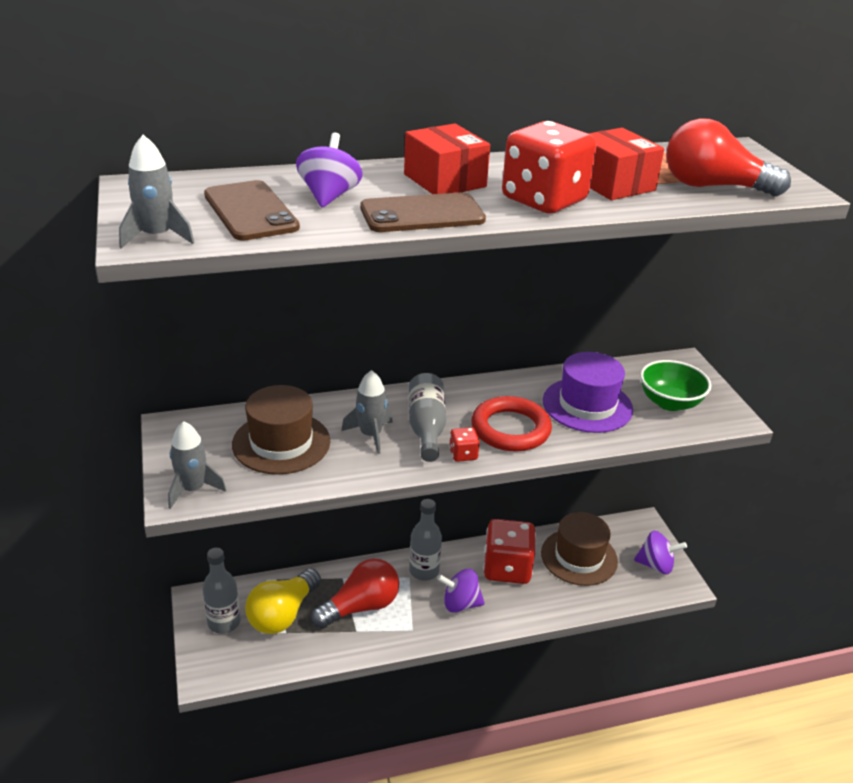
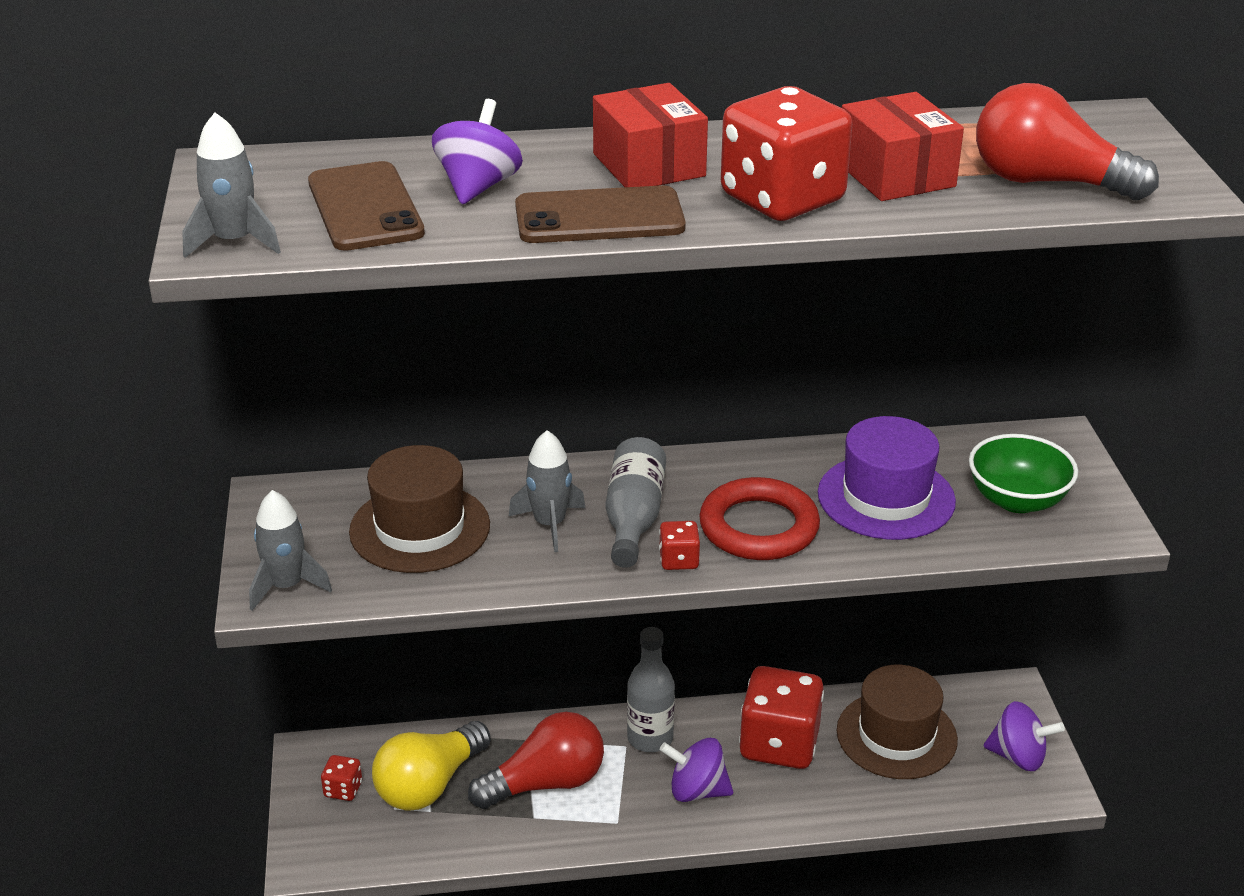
camera: 10 degrees right, 0 degrees up
grey bottle [203,548,241,634] -> red dice [321,755,362,801]

